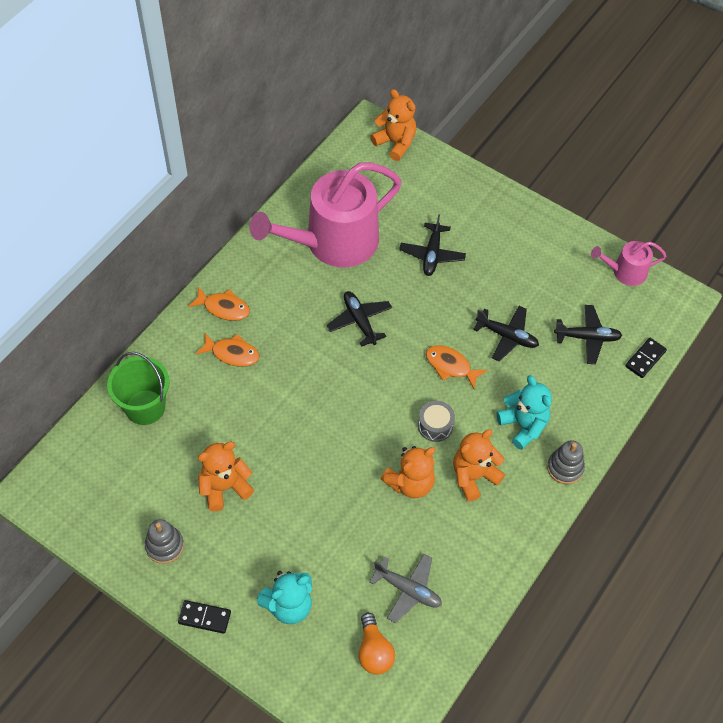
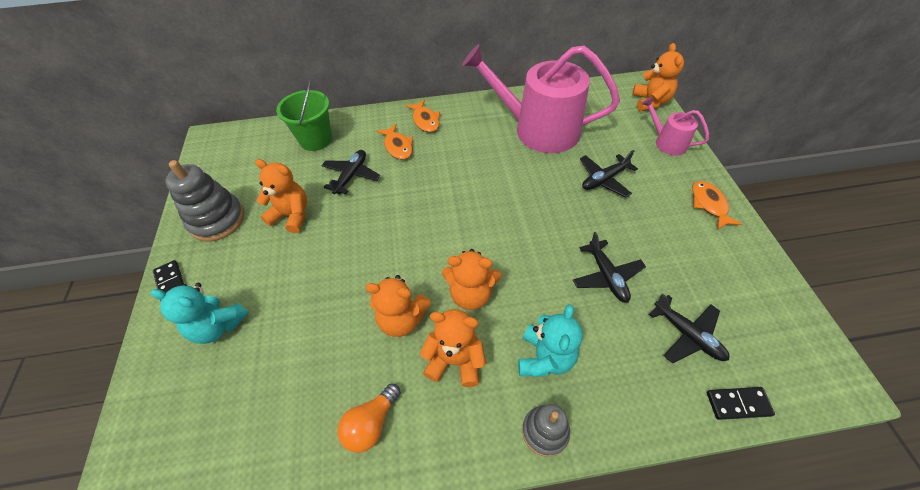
camera: 50 degrees right, 5 degrees down
grey stacking toy [145,519,184,564] -> grey stacking toy [165,160,245,242], size x1.64
black plane [326,291,392,347] -> black plane moved to [322,150,380,194]
orange light bulb [358,613,395,675] -> orange light bulb moved to [337,384,401,453]
grey plane [370,554,442,623] -> none
grey drum [418,401,455,442] -> orange teddy bear [442,249,501,310]
orange fish [426,345,487,389] -> orange fish moved to [692,181,742,230]
pink watering can [591,241,666,286] -> pink watering can moved to [642,97,709,155]

